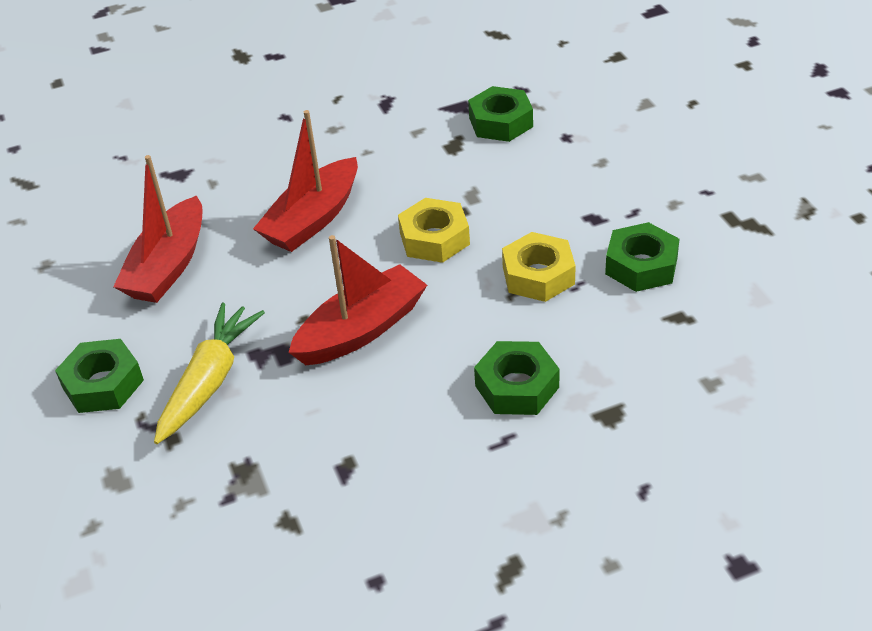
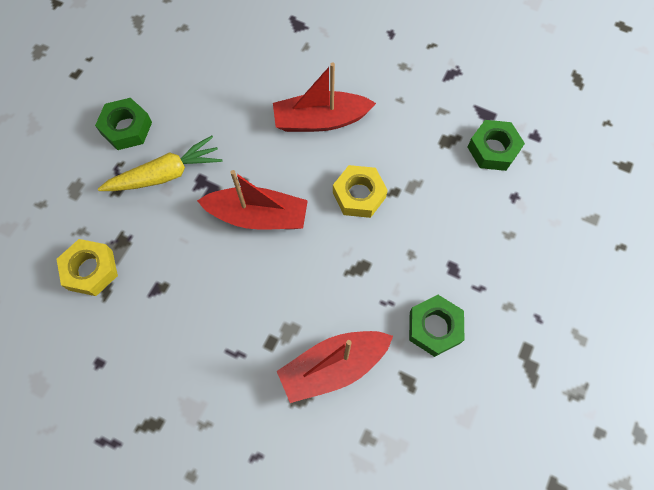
camera: 45 degrees right, 25 degrees up
red boat [113,155,203,303] -> red boat moved to [277,331,393,403]
green nut [474,341,560,415] -> none
yellow nut [502,232,576,302] -> yellow nut moved to [57,239,118,296]

